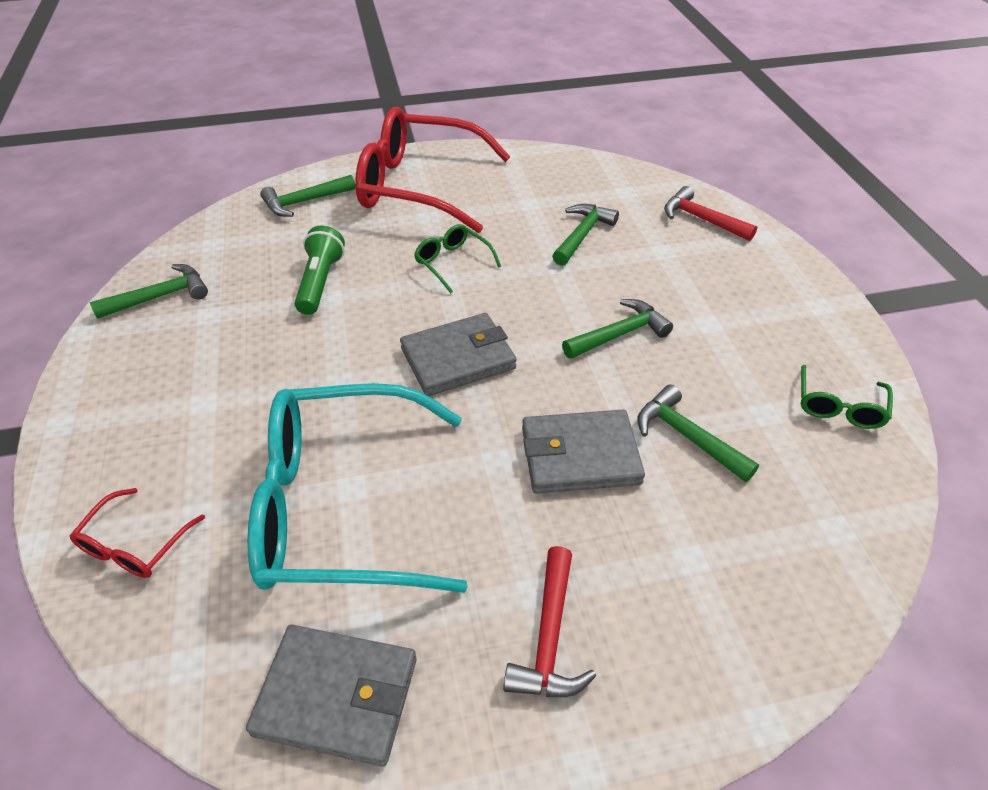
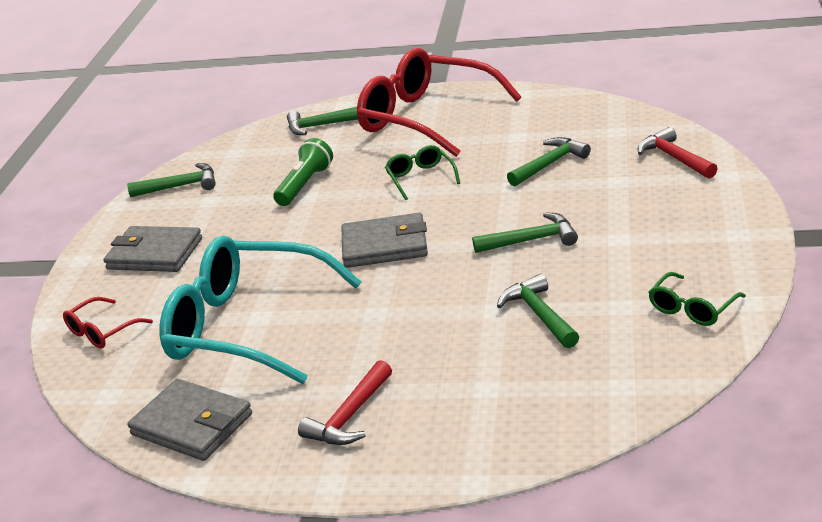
camera: 25 degrees right, 15 degrees down
grey wallet [522,410,645,494] -> grey wallet moved to [103,226,202,272]

